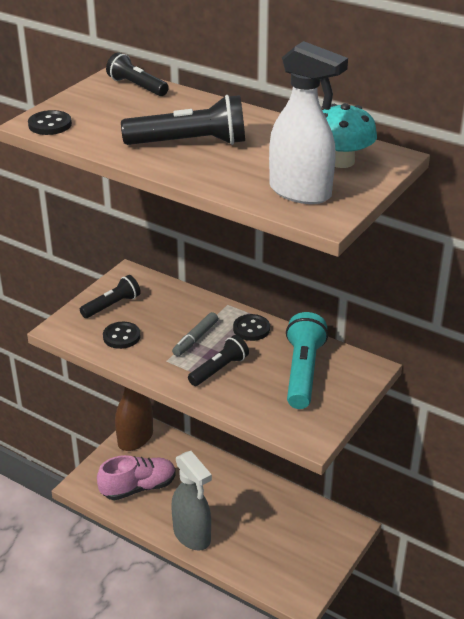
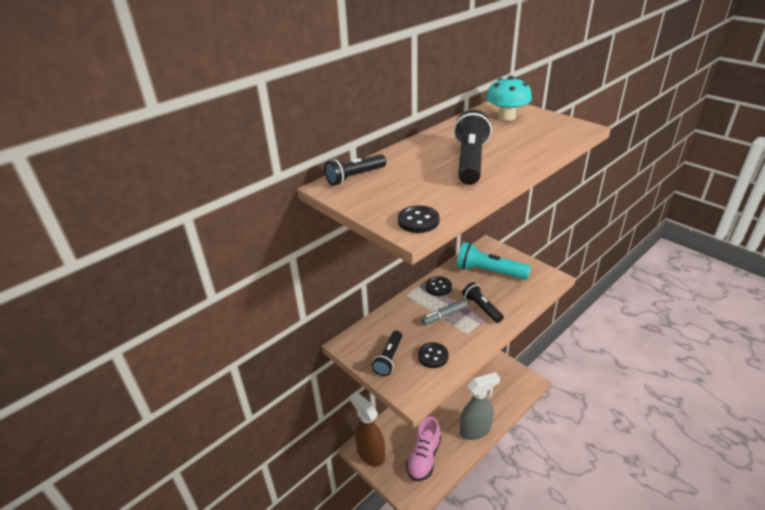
camera: 75 degrees left, 0 degrees up
black flashlight [80,275,141,318] -> black flashlight turned 135 degrees counterclockwise [372,330,402,376]
pink shoe [97,455,176,500] -> pink shoe turned 150 degrees counterclockwise [406,417,441,481]
grey marker [172,312,218,356] -> grey marker turned 105 degrees clockwise [422,299,468,325]
white spray bottle [269,41,348,204] -> none

